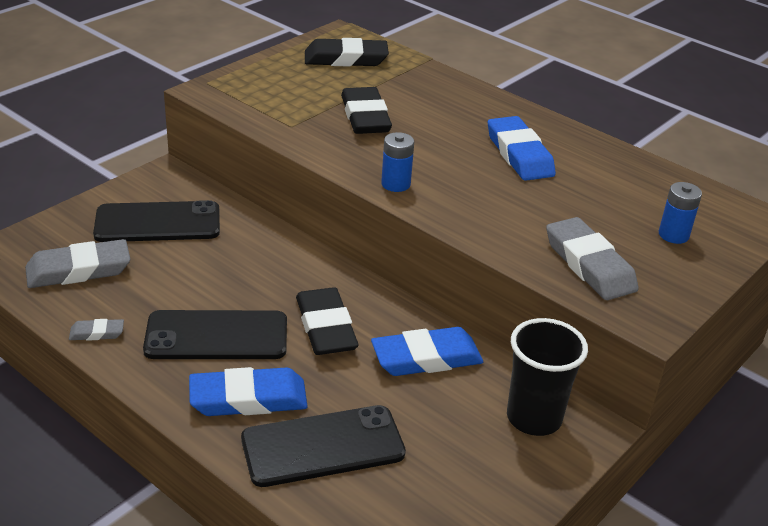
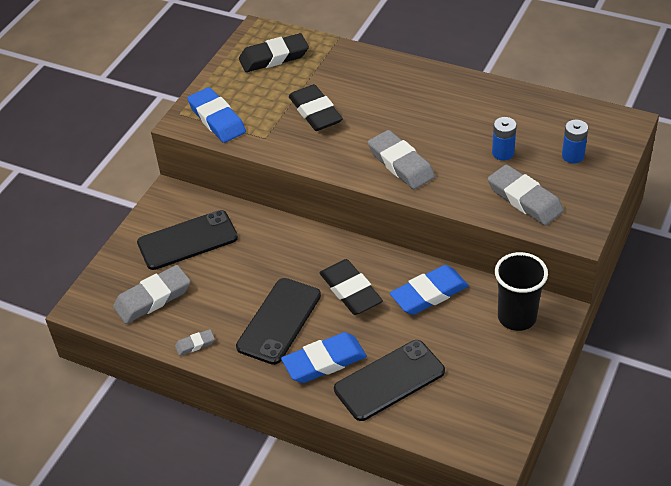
camera: 10 degrees left, 10 degrees up
black phone [143,310,287,359] -> black phone turned 45 degrees counterclockwise [236,278,321,365]
blue battery [381,132,414,192] -> blue battery moved to [492,117,517,160]
blue eraser [488,116,556,181] -> blue eraser moved to [187,87,246,143]
none -> grey eraser [368,130,435,189]

